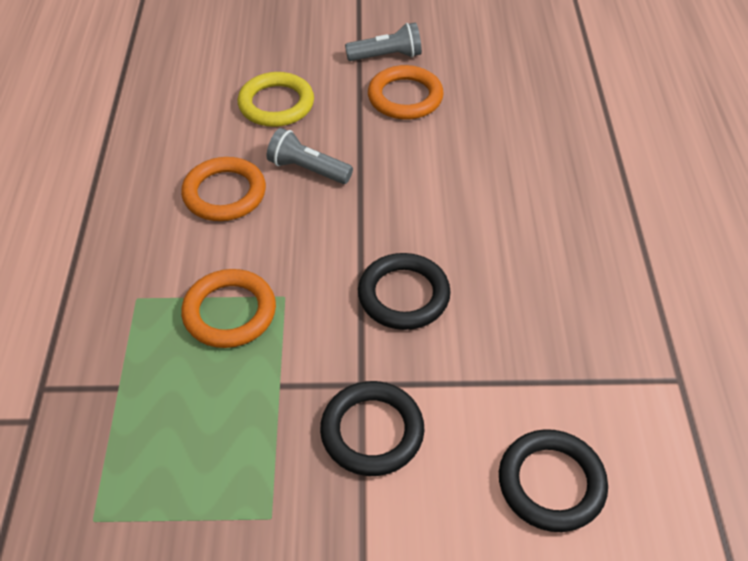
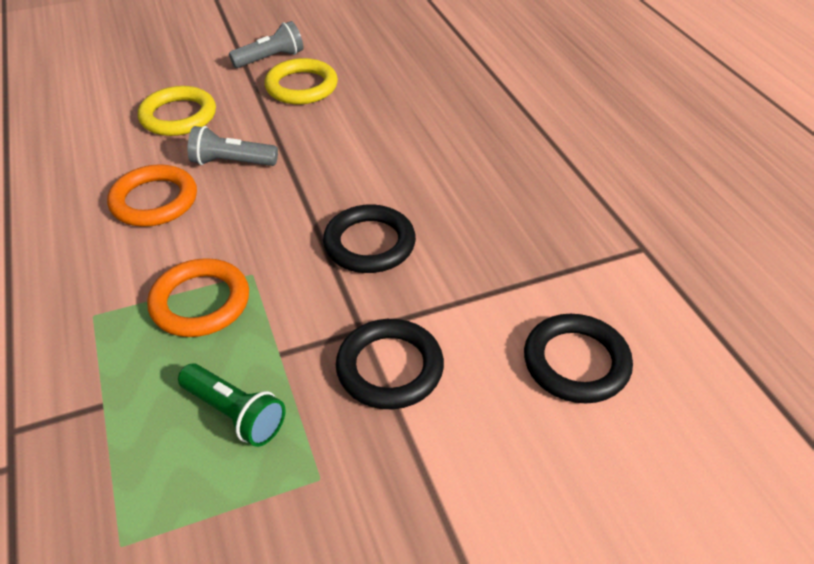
camera: 20 degrees left, 5 degrees down
orange ring [368,65,444,120] -> yellow ring [264,58,338,104]
none -> green flashlight [178,363,286,447]

